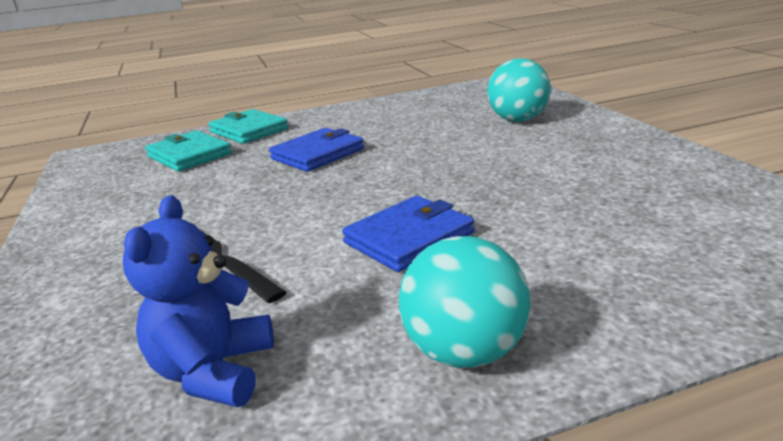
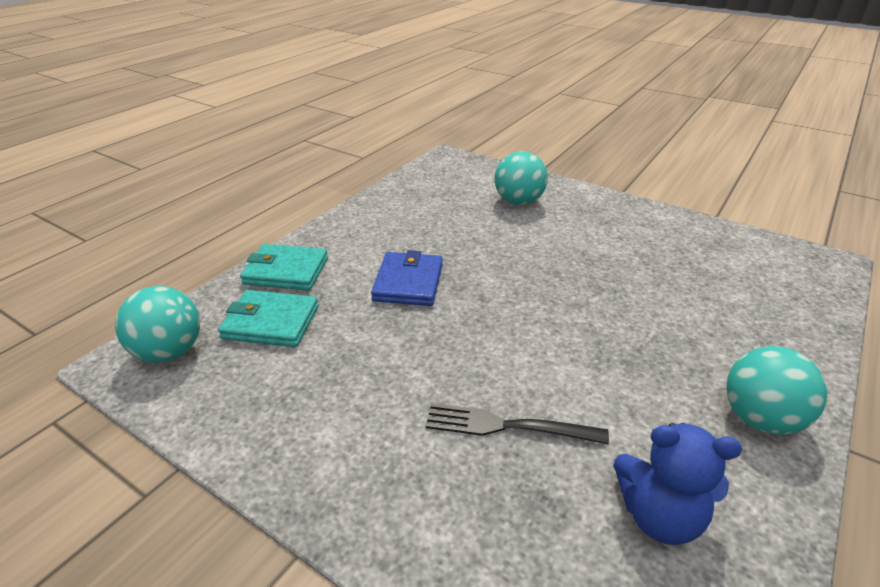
camera: 40 degrees left, 10 degrees up
blue teddy bear [123,195,274,407] -> blue teddy bear turned 45 degrees counterclockwise [614,423,742,545]
blue wallet [342,196,475,272] -> none
none -> turquoise ball [115,286,200,363]

